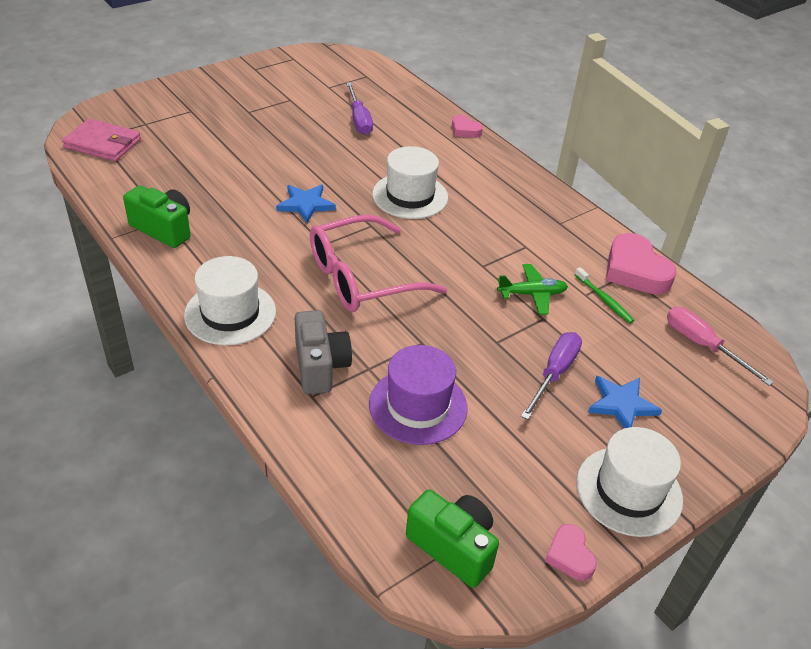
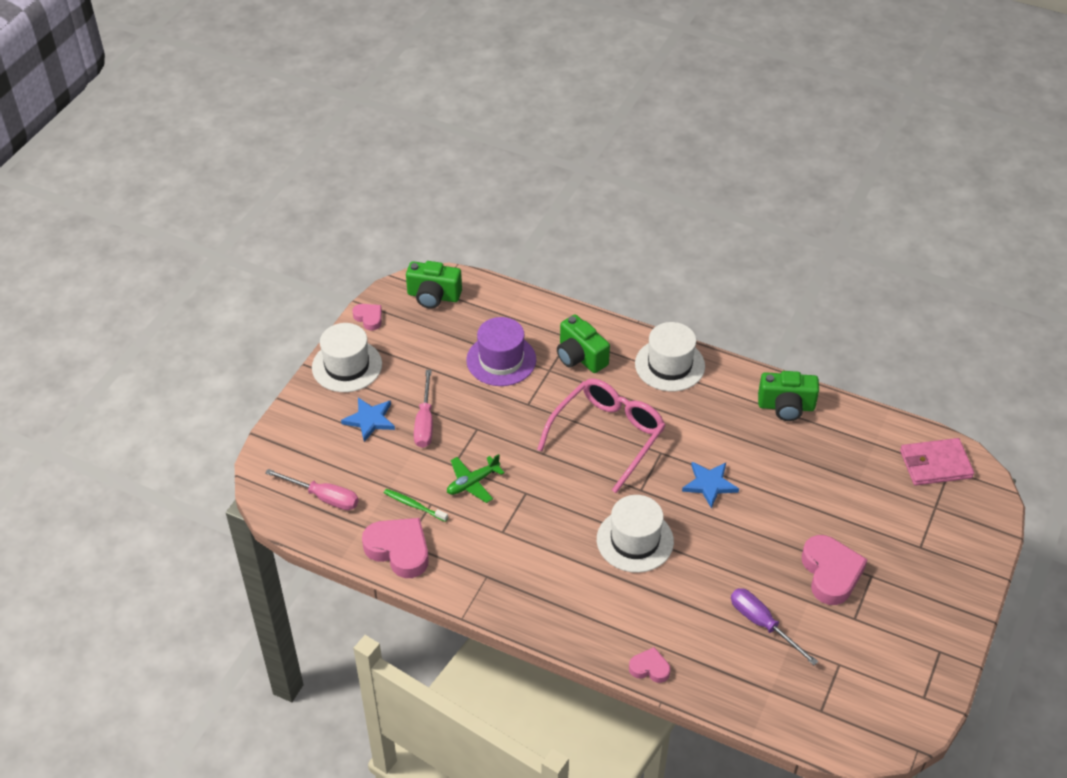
camera: 155 degrees right, 5 degrees up
grey camera [295,310,352,394] -> green camera [557,314,610,373]
purple screwdriver [521,332,582,420] -> pink screwdriver [414,370,433,448]
none -> pink heart [802,535,868,605]

